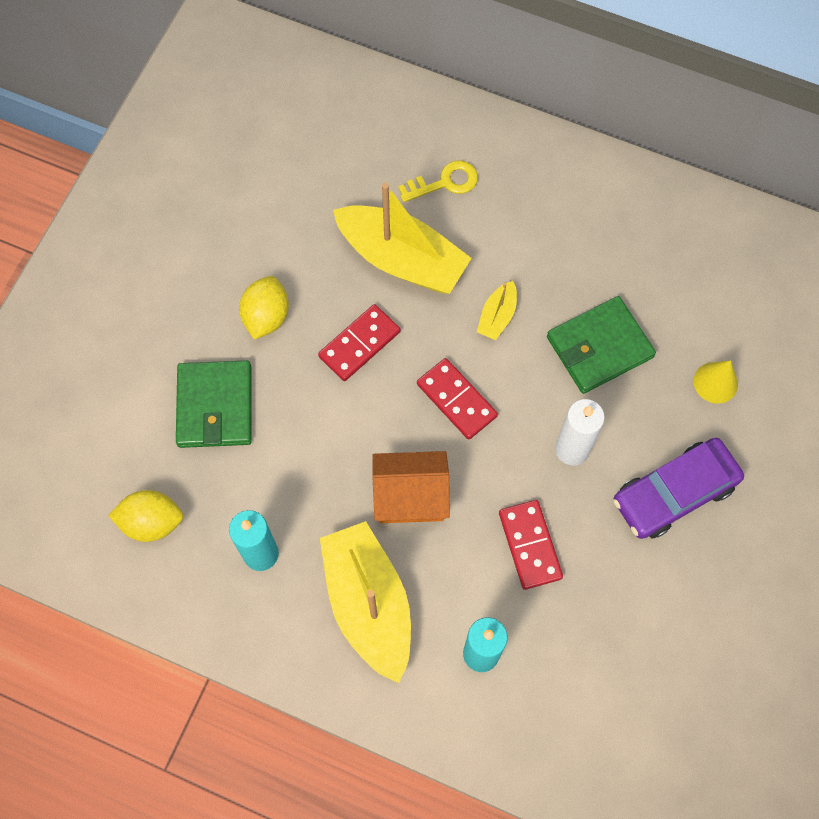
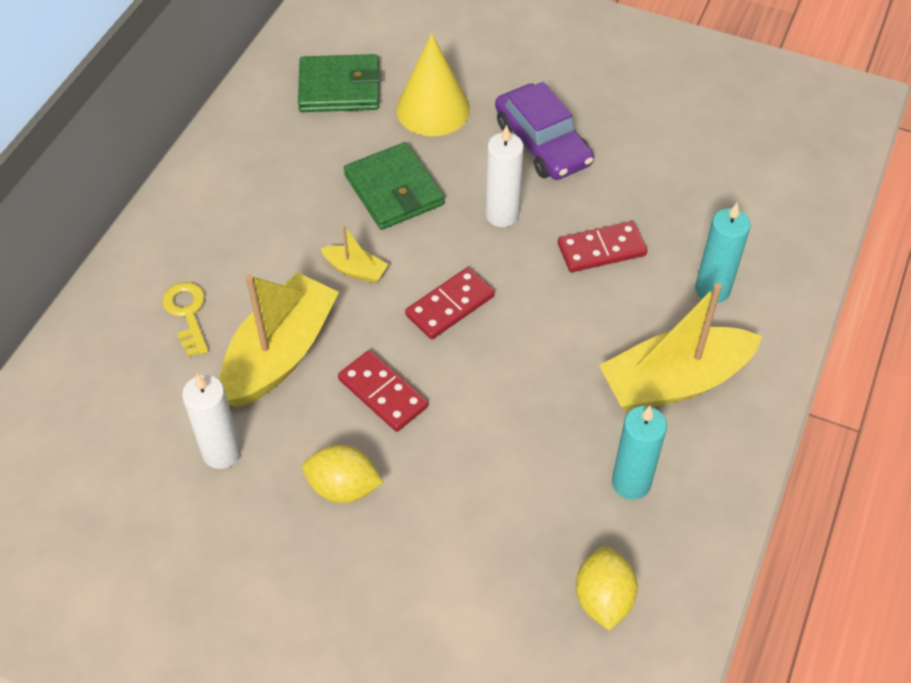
camera: 90 degrees left, 15 degrees down
green wallet [176,360,252,448] -> green wallet moved to [298,54,381,112]
orange house [372,451,450,523] -> none
yellow cone [694,360,738,404] -> yellow cone [396,33,470,136], size x1.77
none -> white candle [182,374,241,469]

